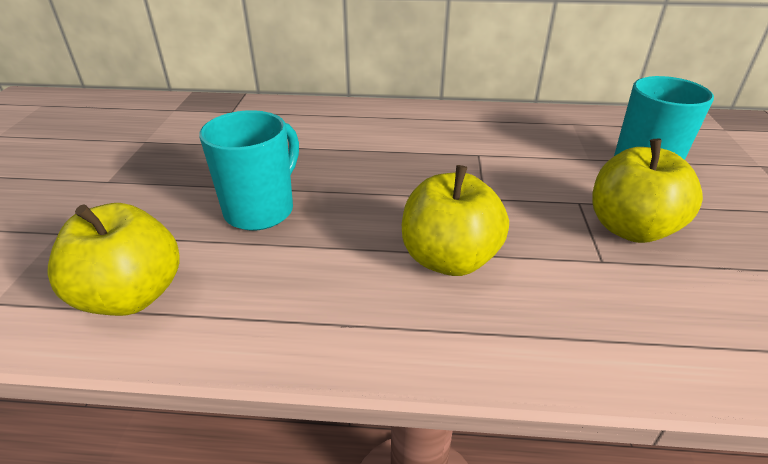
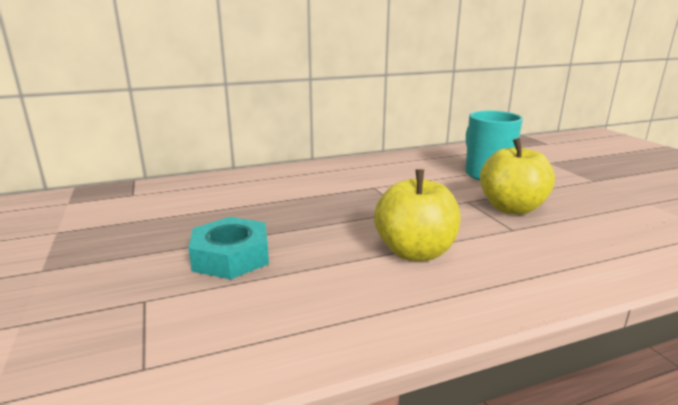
camera: 25 degrees left, 15 degrees down
yellow apple [47,203,180,316] -> none
turquoise mug [199,110,299,231] -> turquoise nut [189,217,269,280]

